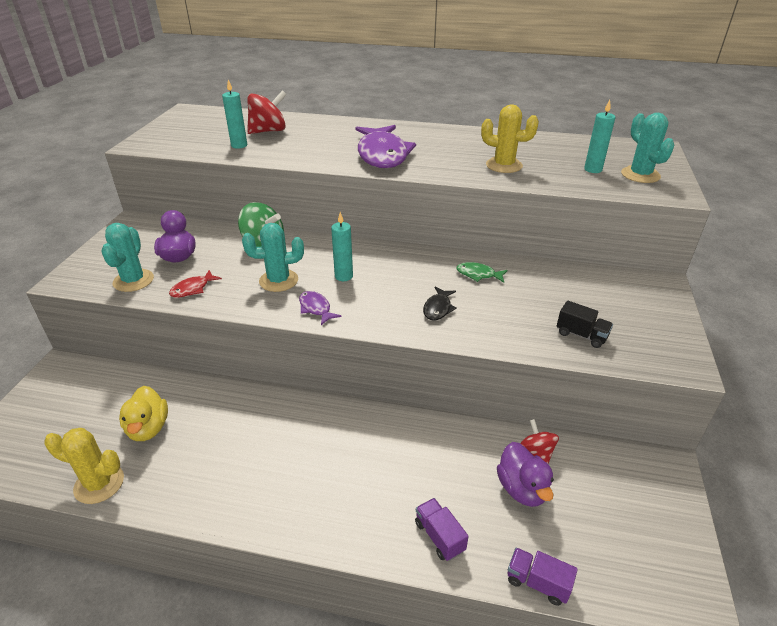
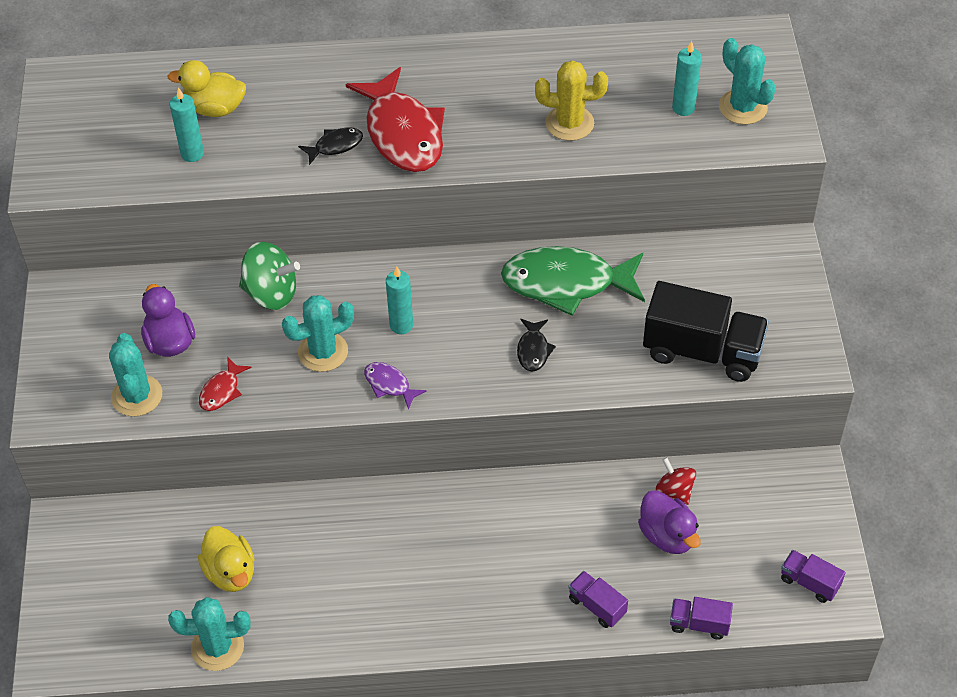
camera: 15 degrees left, 15 degrees up
yellow cactus [44,428,124,504] -> turquoise cactus [168,597,251,671]
red spinning top [247,90,287,134] -> yellow duck [168,60,246,117]
purple fish [356,125,416,168] -> red fish [345,67,445,172]
green fish [457,262,508,283] -> green fish [501,246,645,316], size x2.24
black truck [557,301,613,348] -> black truck [643,281,769,382], size x2.05
none -> black fish [298,127,363,165]
none -> purple truck [781,550,846,603]

